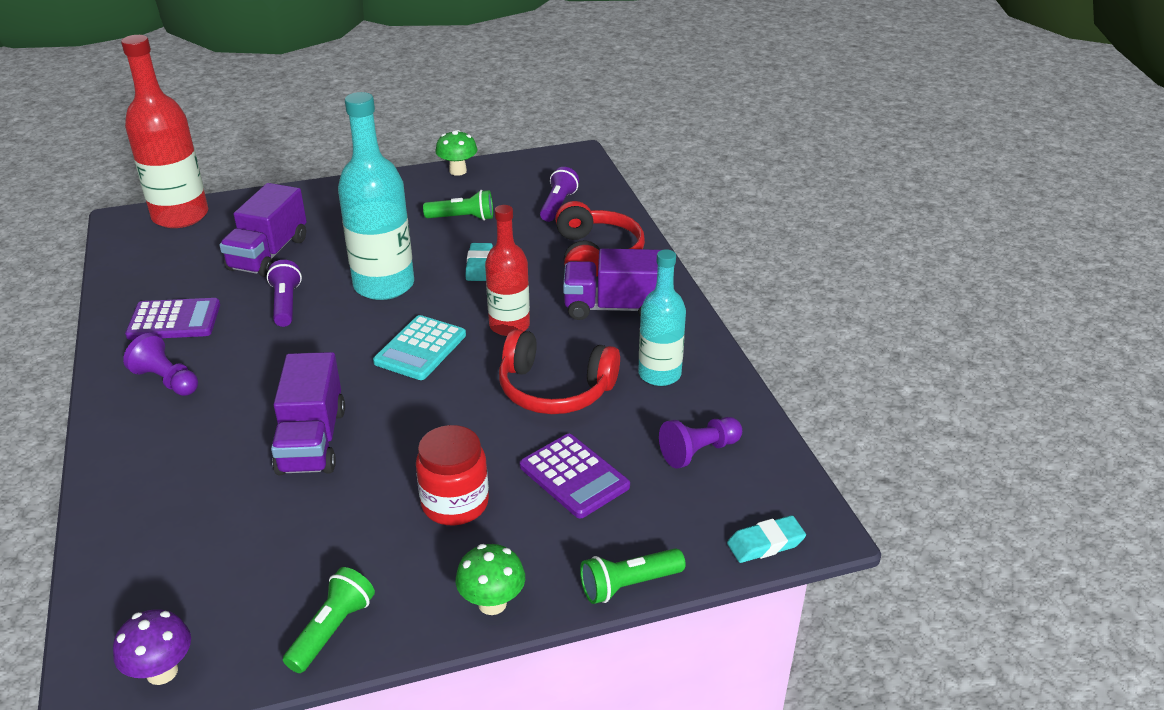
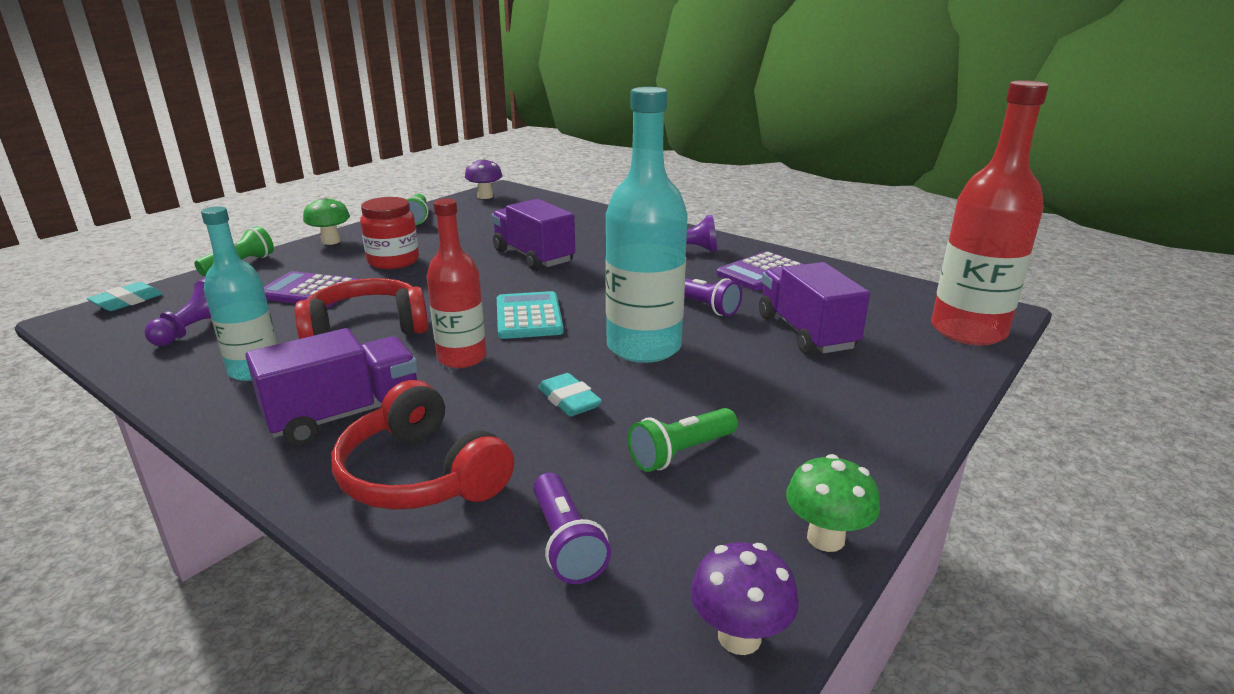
camera: 145 degrees right, 10 degrees down
none -> purple mushroom [690,542,799,655]

